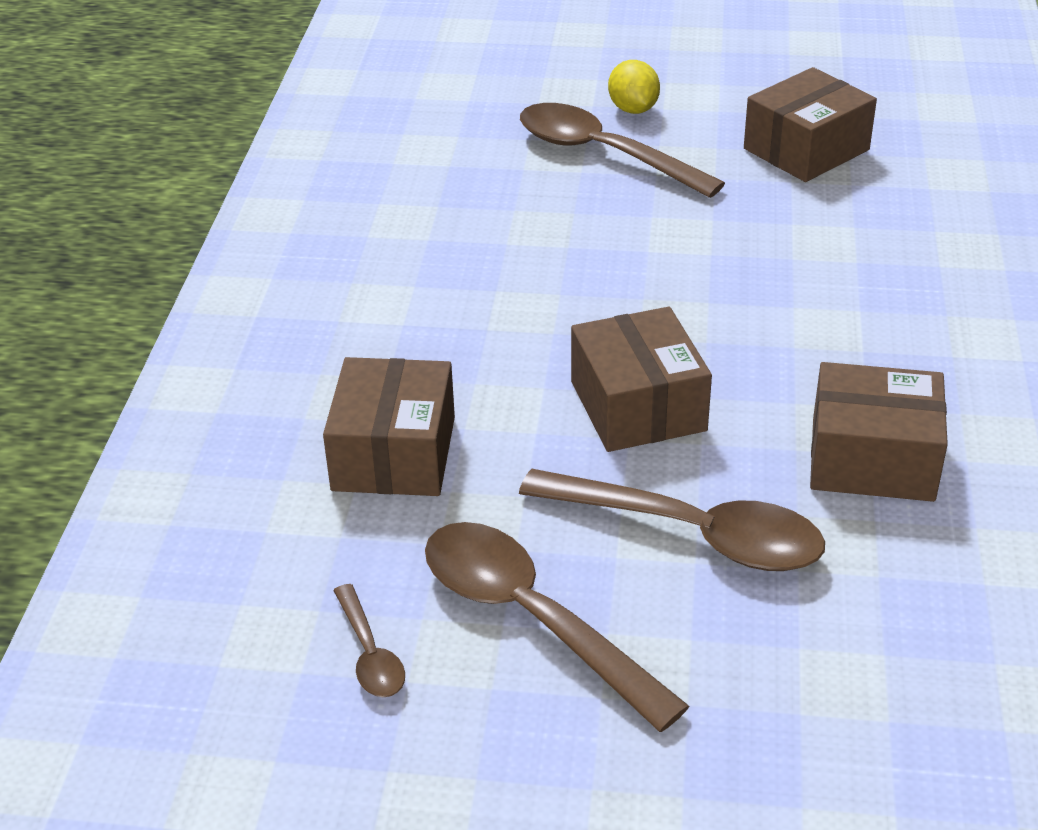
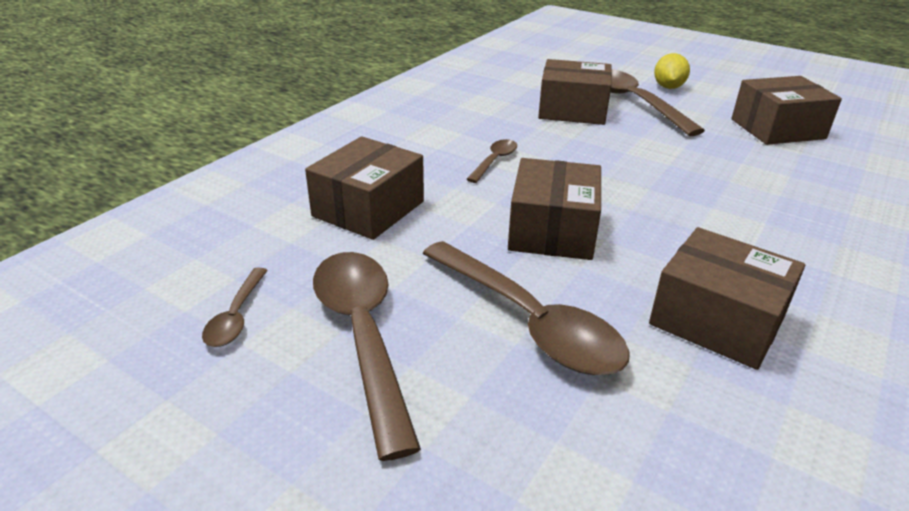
camera: 25 degrees right, 5 degrees down
none -> brown spoon [466,139,517,183]
none -> brown box [538,59,612,125]

